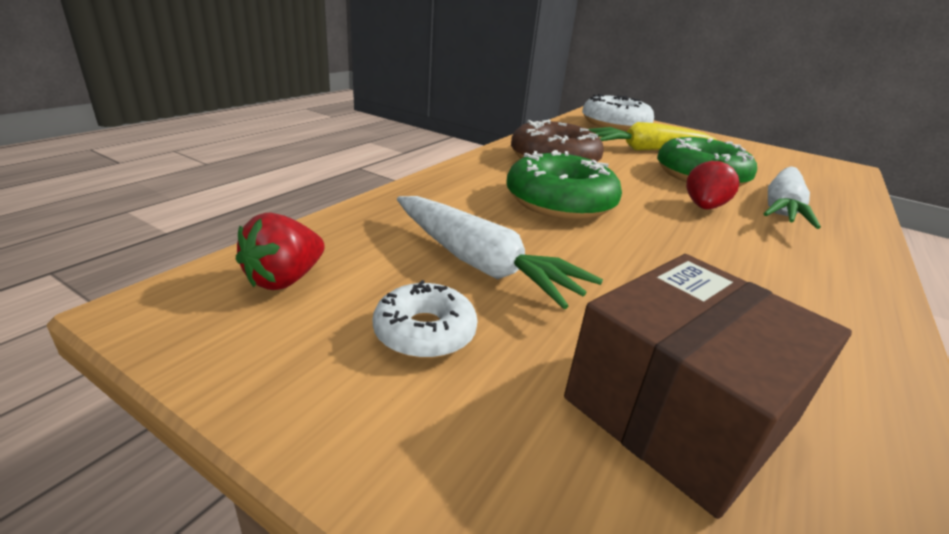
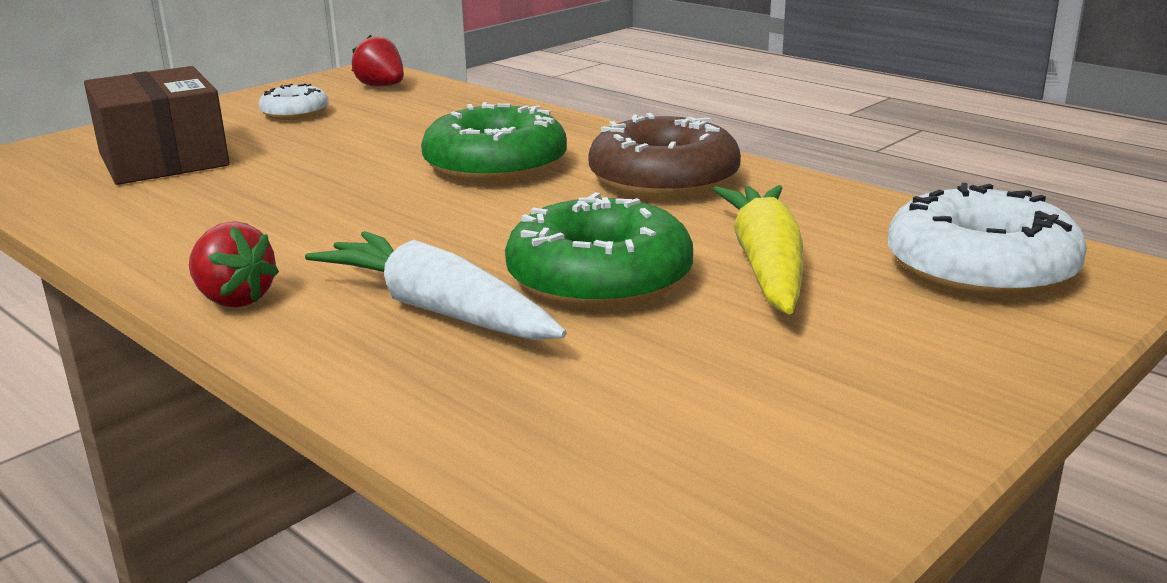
camera: 105 degrees right, 5 degrees down
white carrot [397,196,603,309] -> none
red strawberry [686,159,740,210] -> red strawberry moved to [189,221,279,308]

